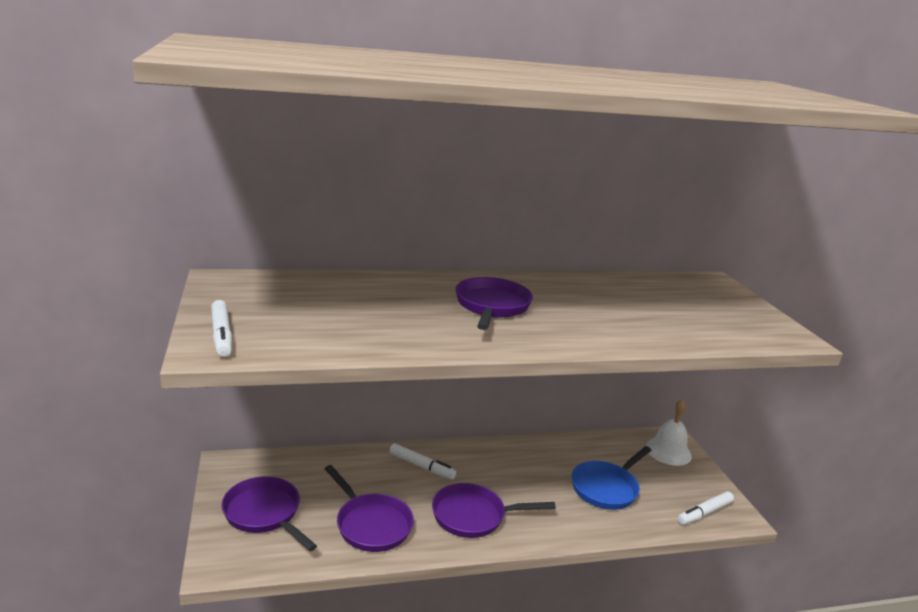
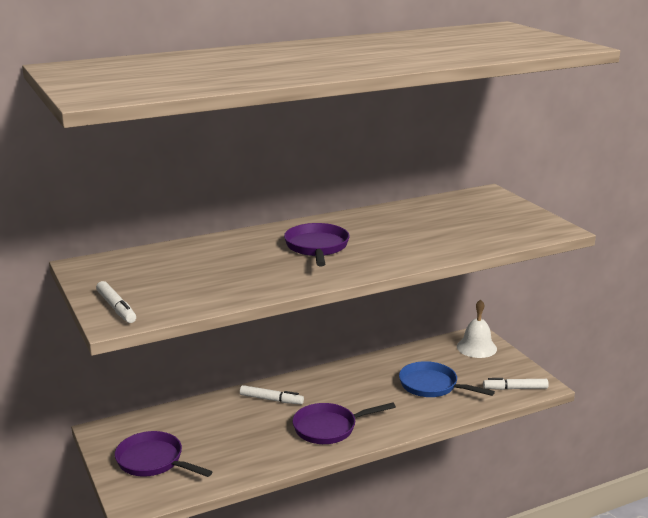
camera: 10 degrees left, 0 degrees up
purple pan [324,465,414,552] -> none
blue pan [572,446,652,510] -> blue pan turned 90 degrees clockwise [399,361,495,397]
white marker [677,491,734,525] -> white marker turned 45 degrees clockwise [483,378,549,390]

